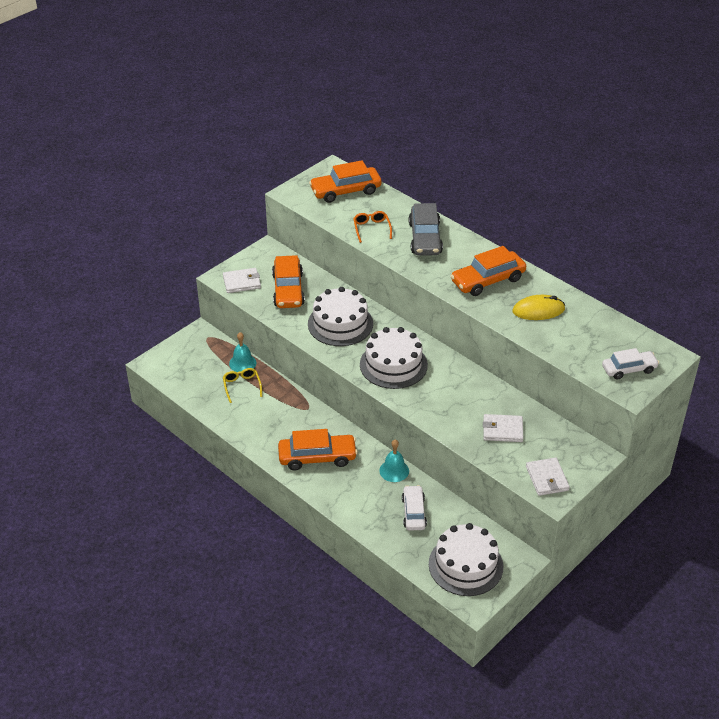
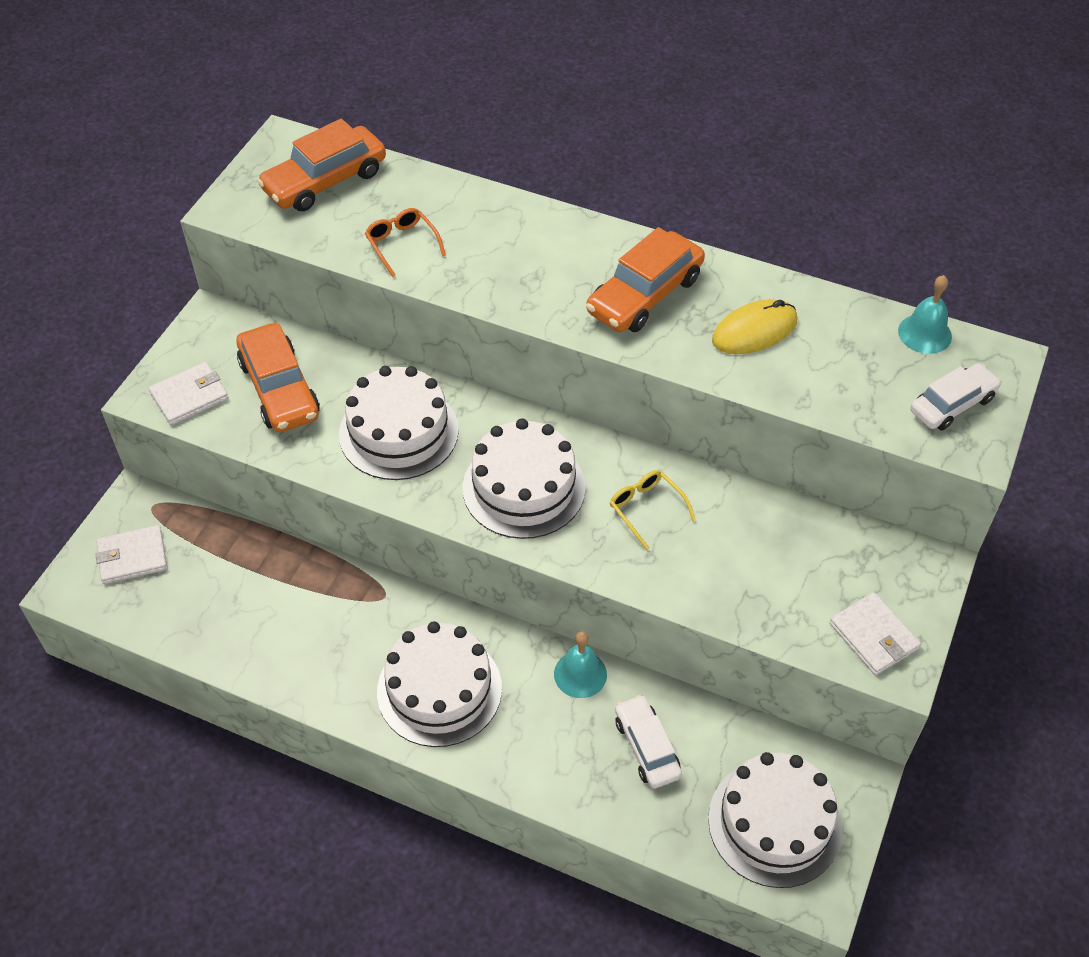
camera: 20 degrees left, 10 degrees up
yellow glasses [223,368,262,403] -> yellow glasses moved to [610,470,696,550]
turquoise bell [229,332,256,372] -> turquoise bell moved to [898,275,952,354]
orange car [278,429,358,470] -> white cake [377,621,502,747]
grey car [409,203,443,256] -> none
white wallet [483,414,523,442] -> white wallet moved to [96,525,167,584]

